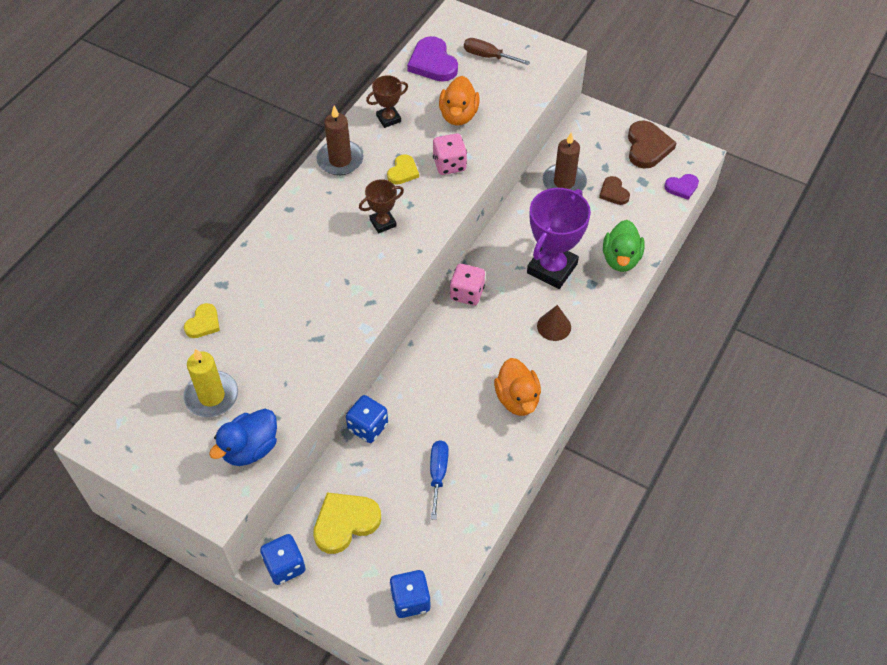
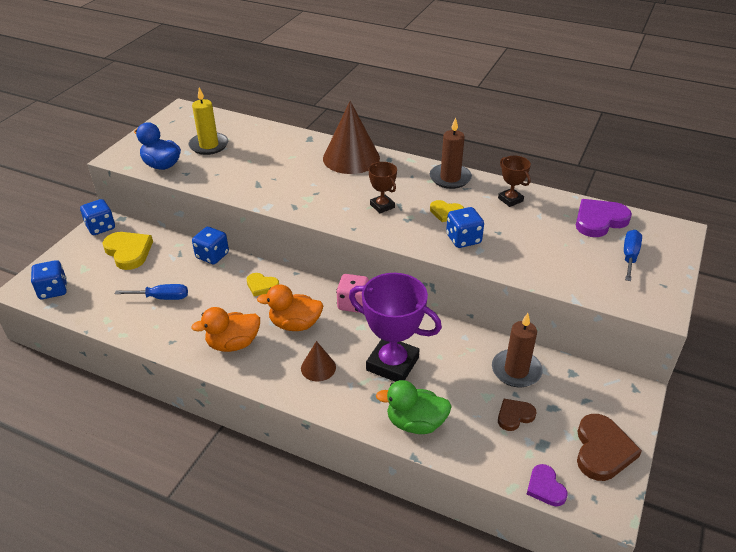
camera: 85 degrees right, 15 degrees down
yellow heart [184,303,220,338] -> yellow heart moved to [247,273,279,296]
pink dice [433,133,467,175] -> blue dice [446,207,484,248]
orange duck [439,76,480,126] -> orange duck moved to [257,284,323,331]
brown screwdriver [464,38,530,65] -> blue screwdriver [624,230,642,281]
brown heart [628,120,676,169] -> brown heart turned 75 degrees counterclockwise [577,414,642,481]
none -> brown cone [323,101,380,174]

